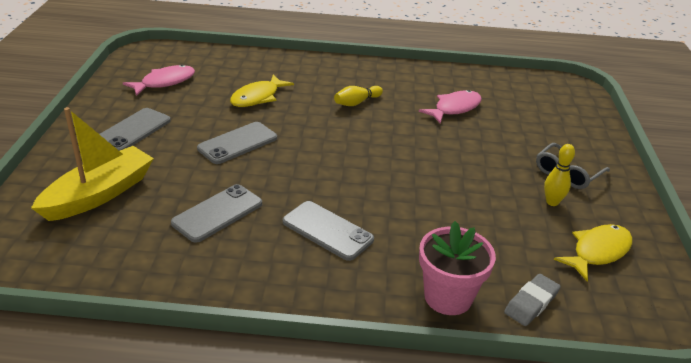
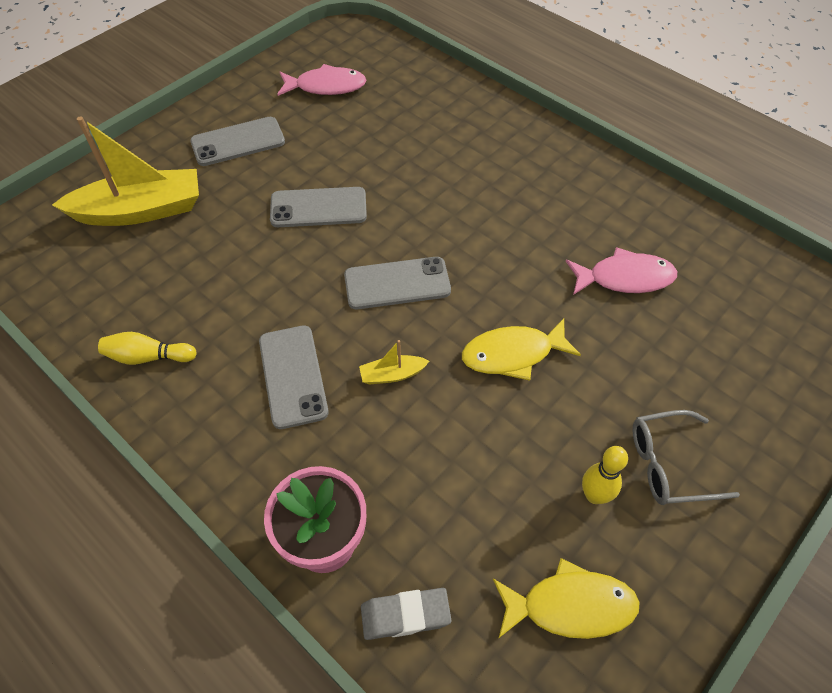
camera: 40 degrees right, 20 degrees up
grey phone [171,184,262,243] -> grey phone moved to [344,257,451,309]
yellow fish [230,74,294,107] -> yellow fish moved to [462,319,581,381]
yellow bowling pin [334,86,383,106] -> yellow bowling pin moved to [98,332,197,365]
none -> yellow boat [359,340,429,384]

